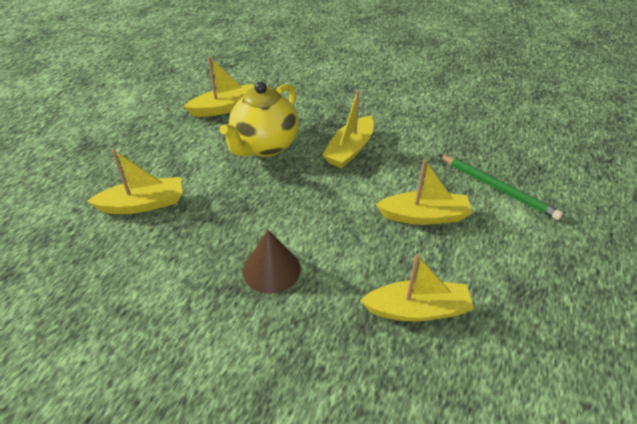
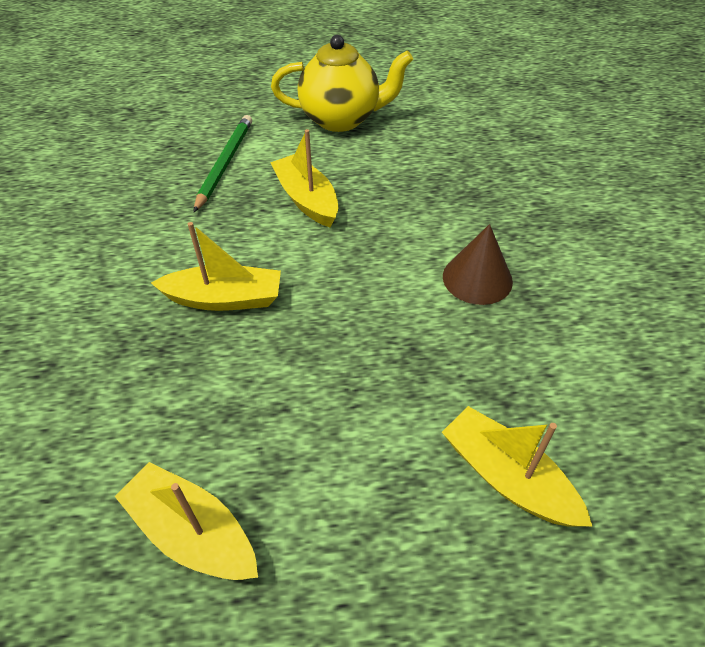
camera: 120 degrees left, 5 degrees up
yellow teapot [220,82,299,157] -> yellow teapot moved to [271,35,413,132]
yellow boat [360,254,474,322] -> none

